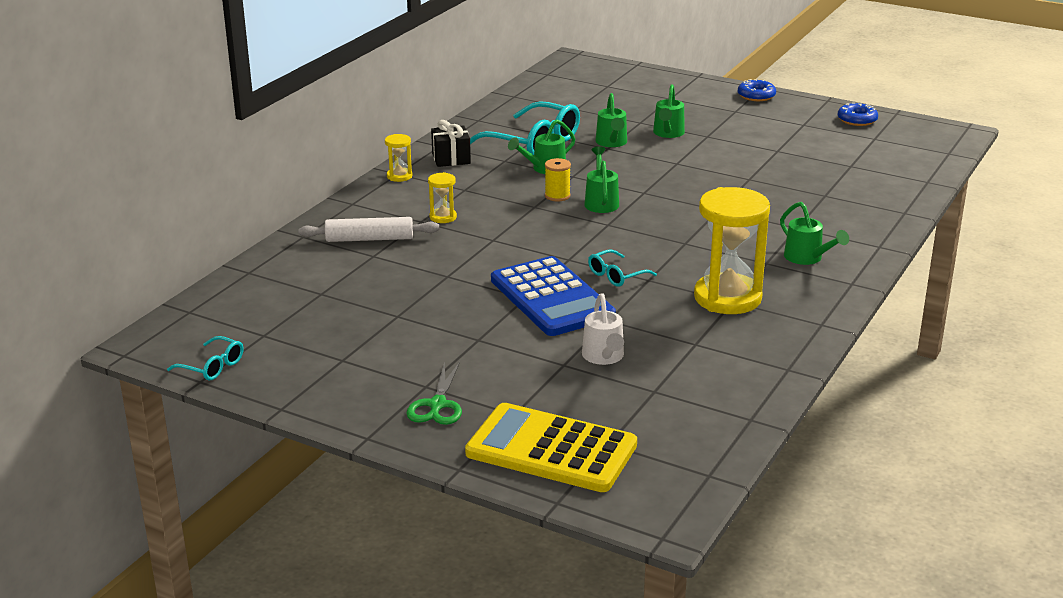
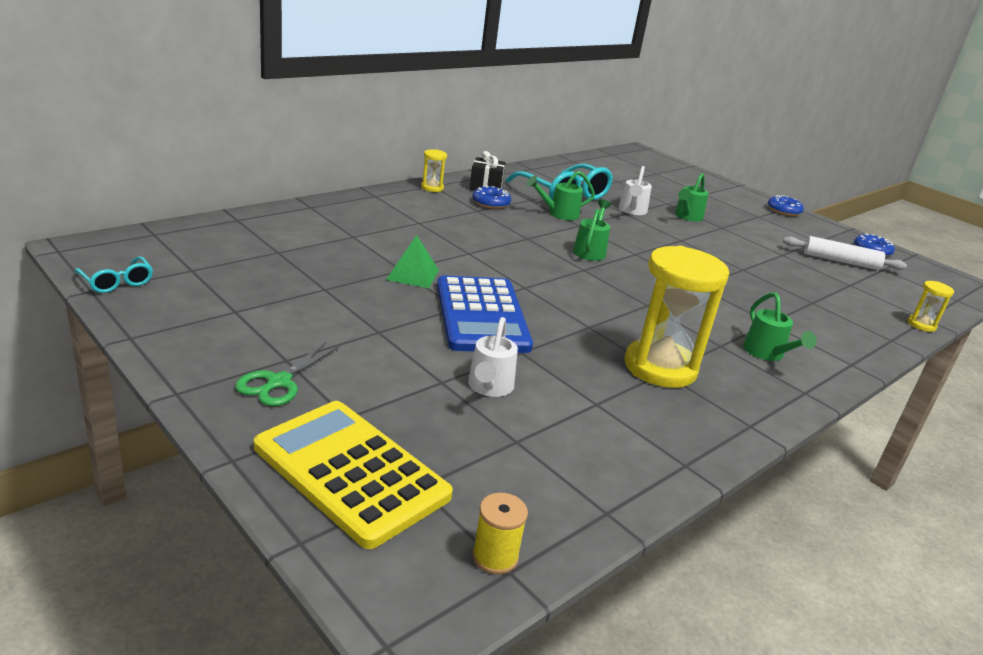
camera: 15 degrees right, 0 degrees up
white rolling pin [298,217,439,242] -> white rolling pin moved to [783,236,907,270]
yellow hourglass [428,172,457,223] -> yellow hourglass moved to [908,281,954,332]
yellow spool [545,158,571,201] -> yellow spool moved to [472,493,528,574]
turquoise glasses [588,249,657,287] -> none
green watering can [596,93,627,147] -> white watering can [619,166,652,215]
none -> green pyramid [386,235,439,288]
none -> blue donut [472,186,511,209]

